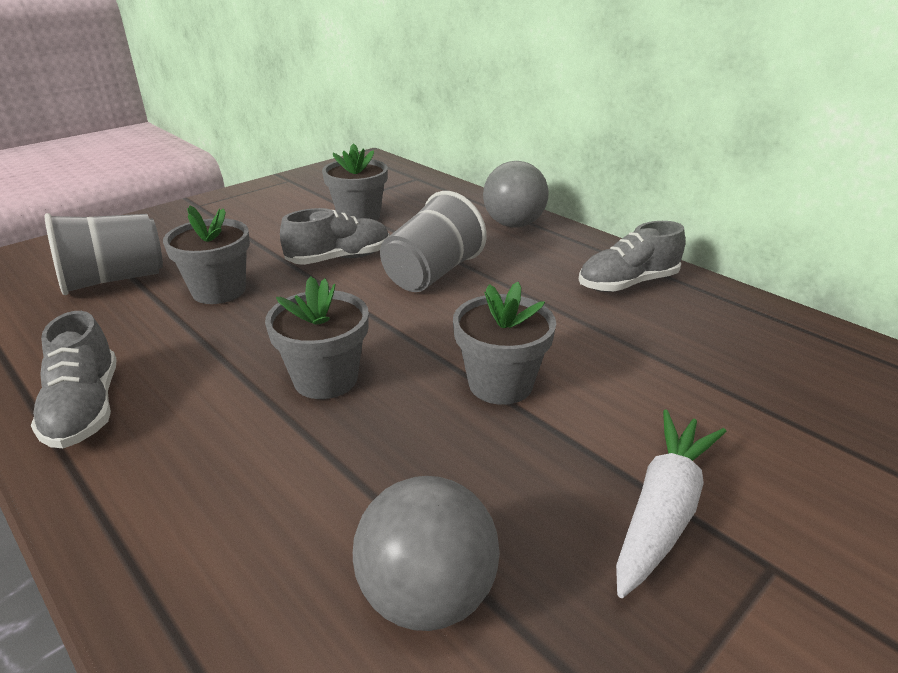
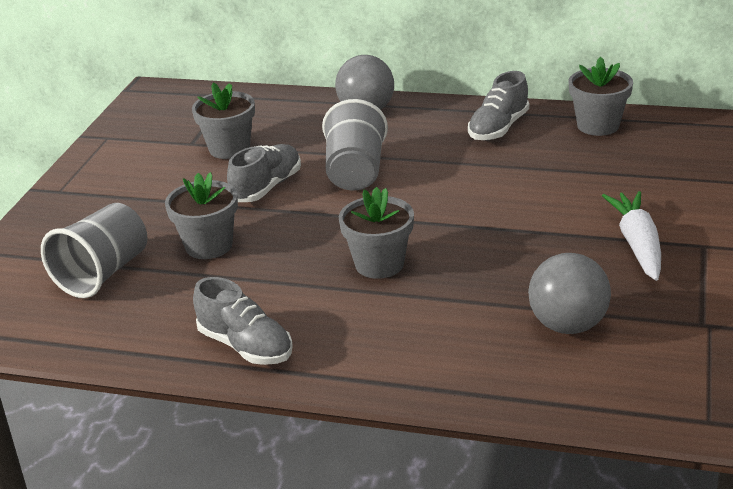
camera: 30 degrees left, 0 degrees up
grey flower pot [453,282,556,405] -> grey flower pot moved to [569,56,633,136]

